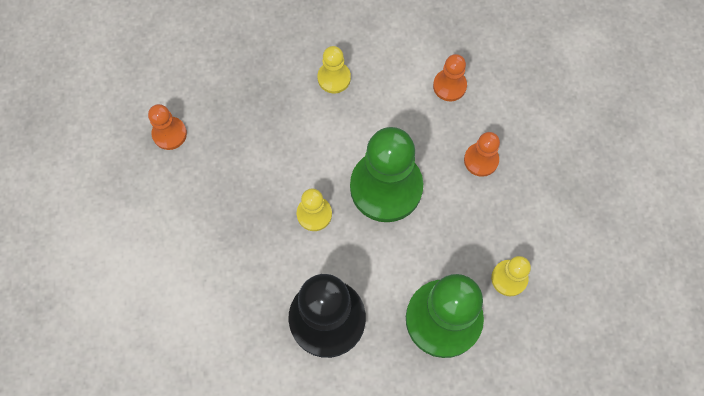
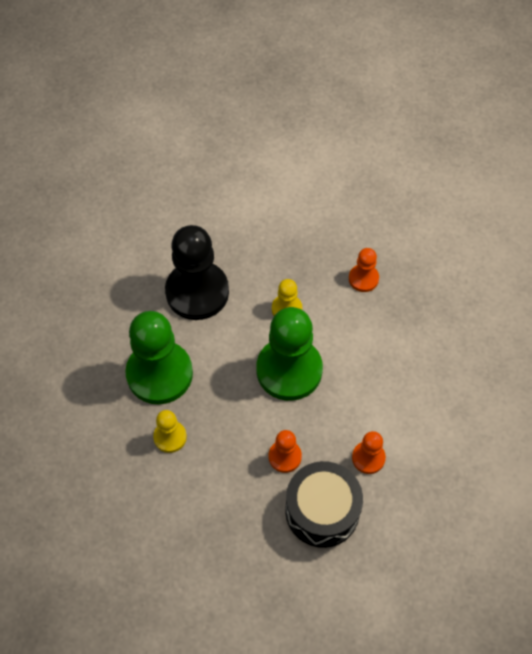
camera: 110 degrees right, 10 degrees down
orange pawn [148,104,187,150] -> orange pawn moved to [349,248,379,292]
yellow pawn [317,46,351,93] -> none
none -> black drum [285,461,363,548]

